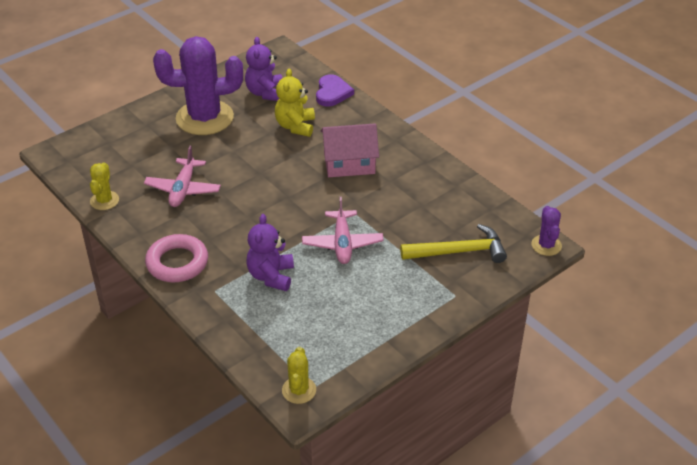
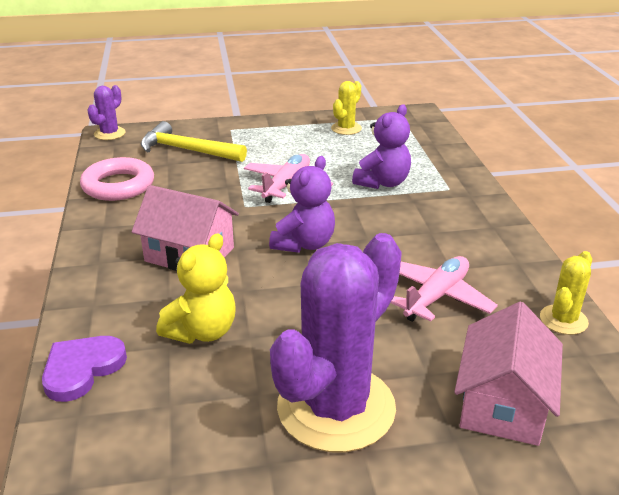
camera: 150 degrees left, 10 degrees down
pink ring [145,234,208,282] -> pink ring moved to [80,157,154,201]
purple cactus [153,36,243,135] -> purple cactus turned 75 degrees counterclockwise [270,233,402,452]
purple teddy bear [245,37,282,101] -> purple teddy bear moved to [269,156,335,253]
yellow cactus [282,347,316,404] -> yellow cactus moved to [331,81,362,135]
none -> pink house [454,302,563,446]

